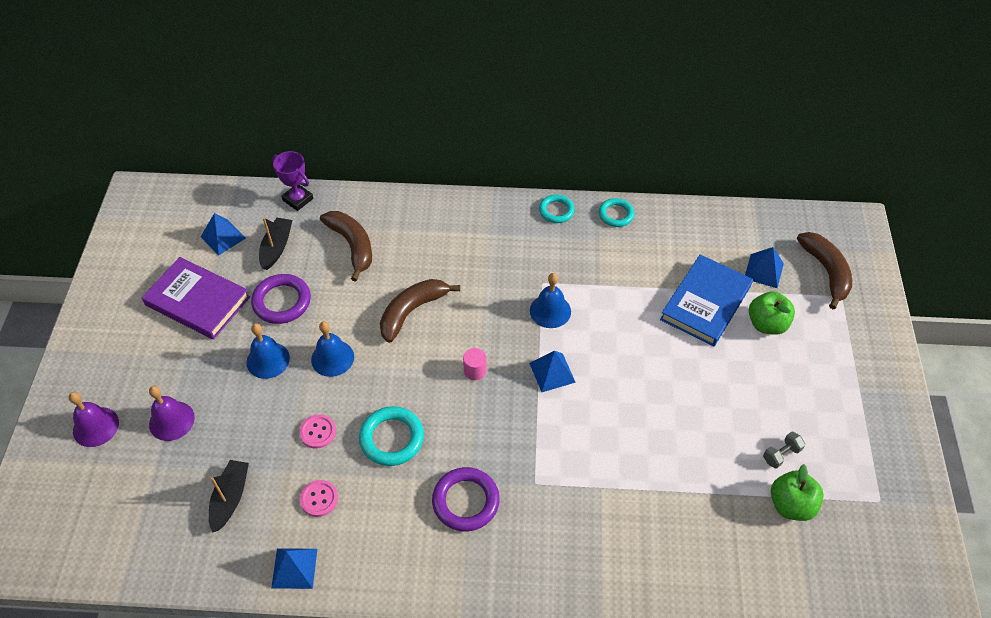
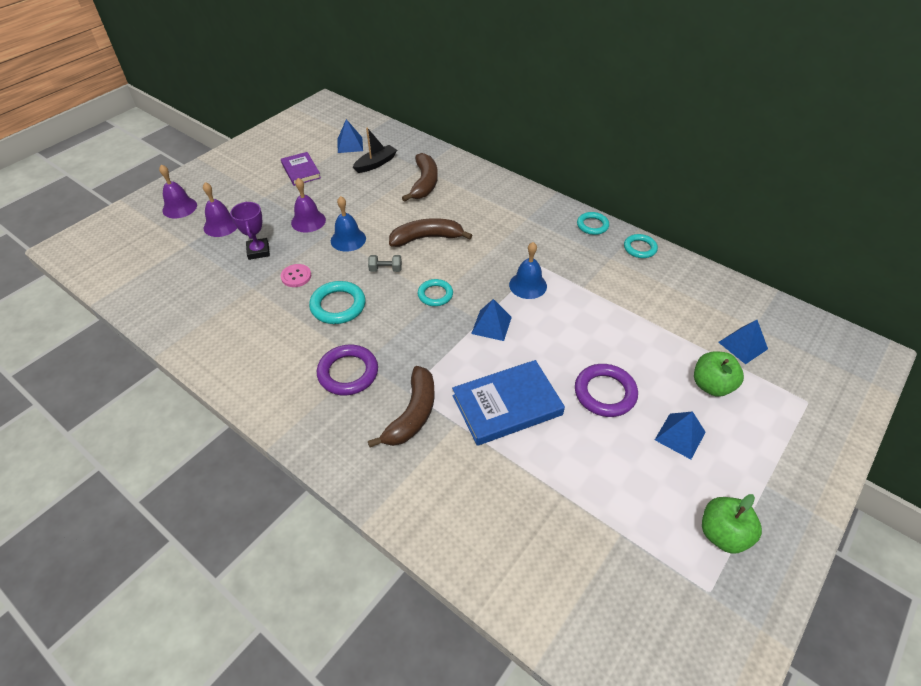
camera: 35 degrees right, 5 degrees down
purple book [142,257,250,340] -> purple book [281,152,321,186], size x0.62
black boat [209,460,249,533] -> none
blue bell [246,323,290,379] -> purple bell [291,178,326,233]
purple ring [251,274,311,324] -> purple ring moved to [575,364,638,417]
blue pyramid [271,548,317,589] -> blue pyramid moved to [655,411,706,459]
purple trophy [273,151,313,211] -> purple trophy moved to [230,202,270,260]
pink button [300,480,338,517] -> none
pink cylinder [463,348,487,380] -> turquoise ring [418,279,453,306]
blue book [660,254,753,347] -> blue book moved to [452,360,565,446]
grey dumbbell [763,432,805,469] -> grey dumbbell moved to [368,255,402,272]
green apple [771,464,824,521] -> green apple moved to [702,494,762,554]
brown banana [797,232,852,309] -> brown banana moved to [368,366,435,447]

